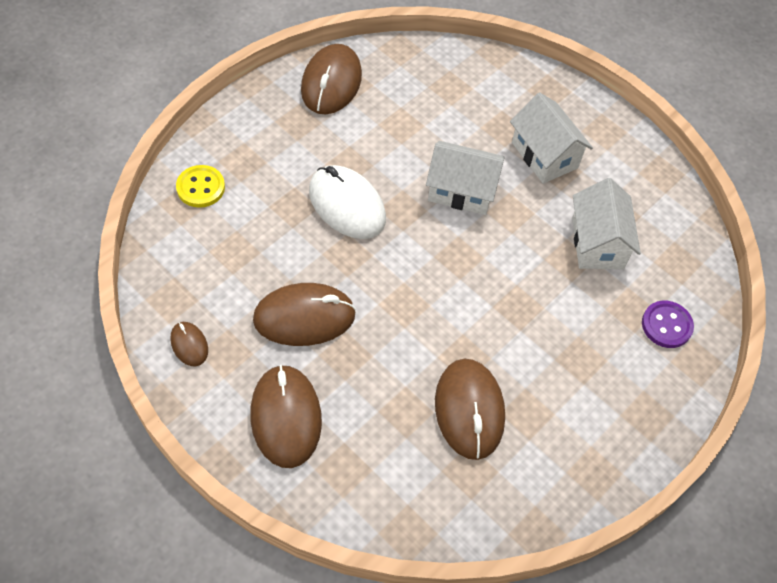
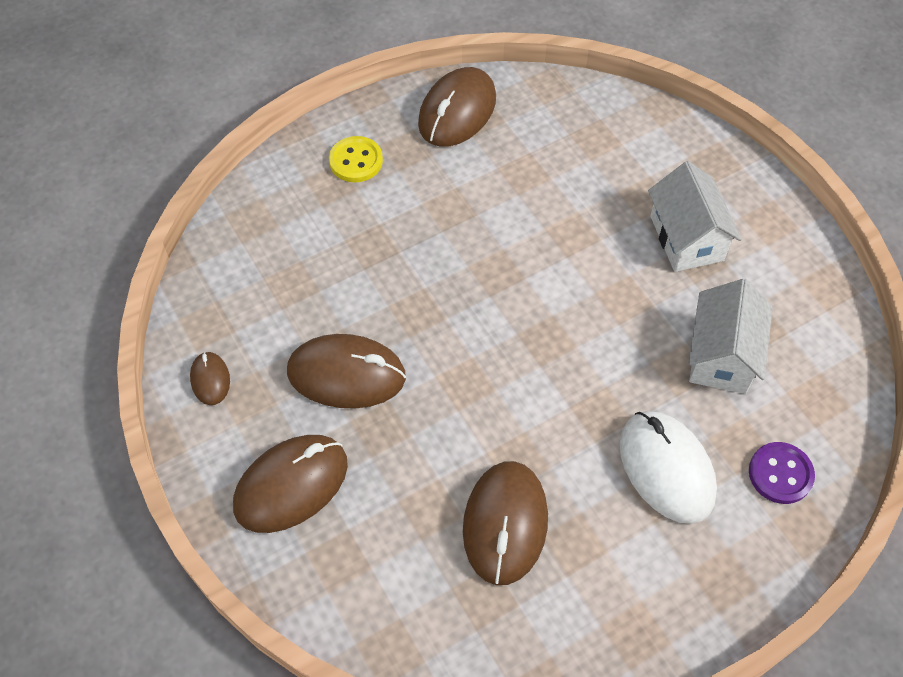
camera: 20 degrees right, 0 degrees up
yellow button [176,165,225,208] -> yellow button moved to [329,136,383,182]
brown mouse [250,365,322,468] -> brown mouse turned 45 degrees clockwise [233,435,348,533]
white mouse [309,165,386,239] -> white mouse moved to [620,411,717,524]
white house [426,141,505,215] -> none

